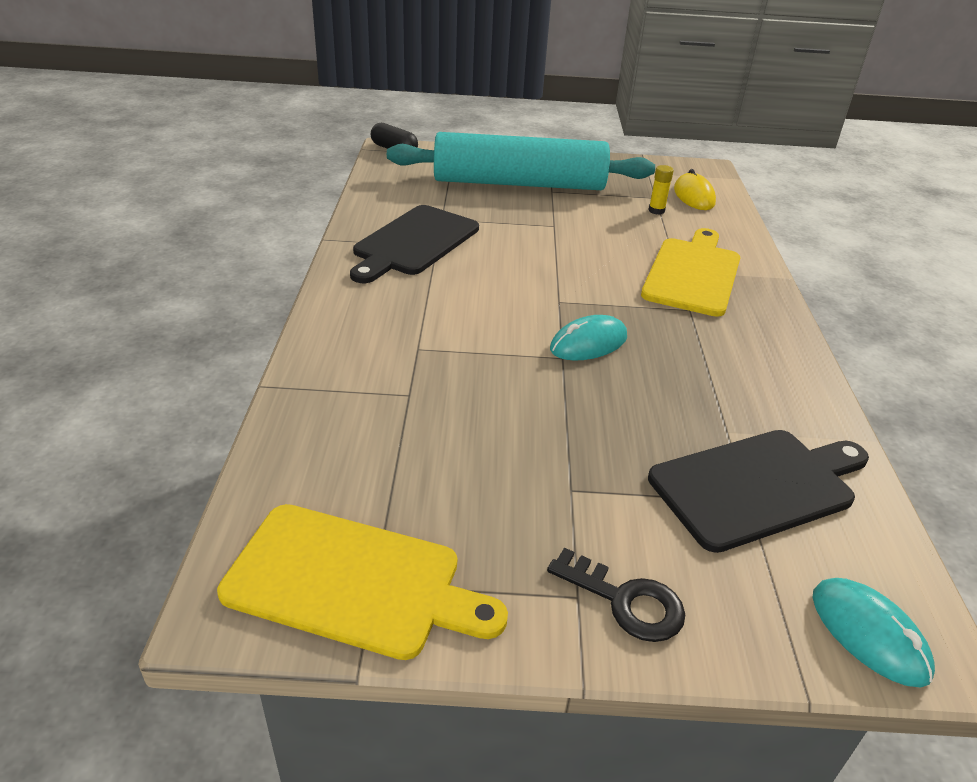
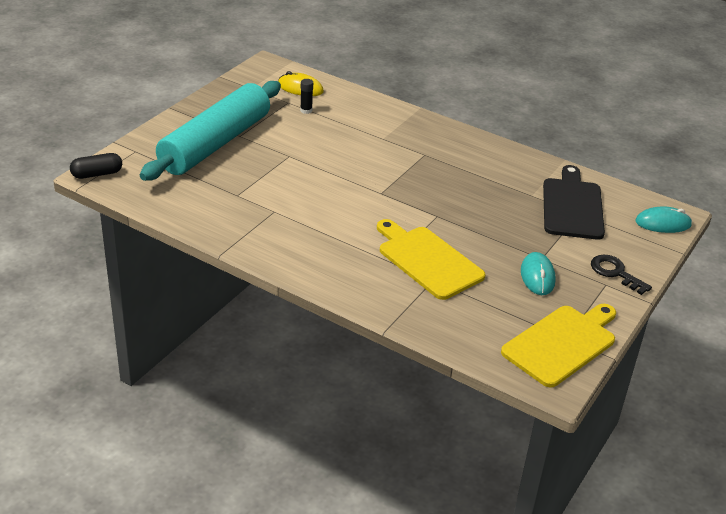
camera: 60 degrees left, 0 degrees up
black cutting board [350,205,479,283] -> none
black key [547,548,685,642] -> black key turned 105 degrees counterclockwise [591,255,652,295]
turquoise mouse [550,315,627,361] -> turquoise mouse moved to [521,252,556,295]
yellow cutting board [641,228,740,317] -> yellow cutting board moved to [377,219,486,300]
yellow glue stick [649,165,674,215] -> black glue stick [300,79,313,114]

